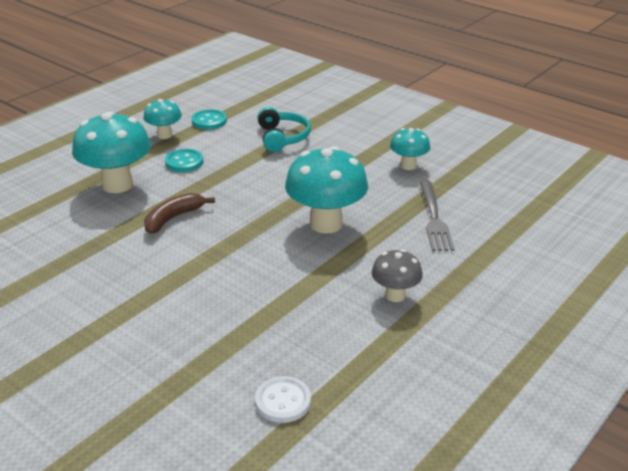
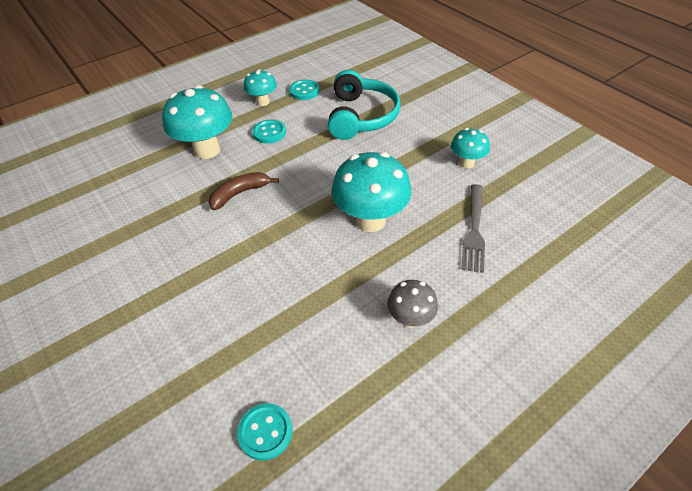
camera: 15 degrees right, 15 degrees up
white button [255,376,311,423] -> turquoise button [237,403,293,461]
turquoise headphones [257,107,311,152] -> turquoise headphones [328,70,401,140], size x1.51

